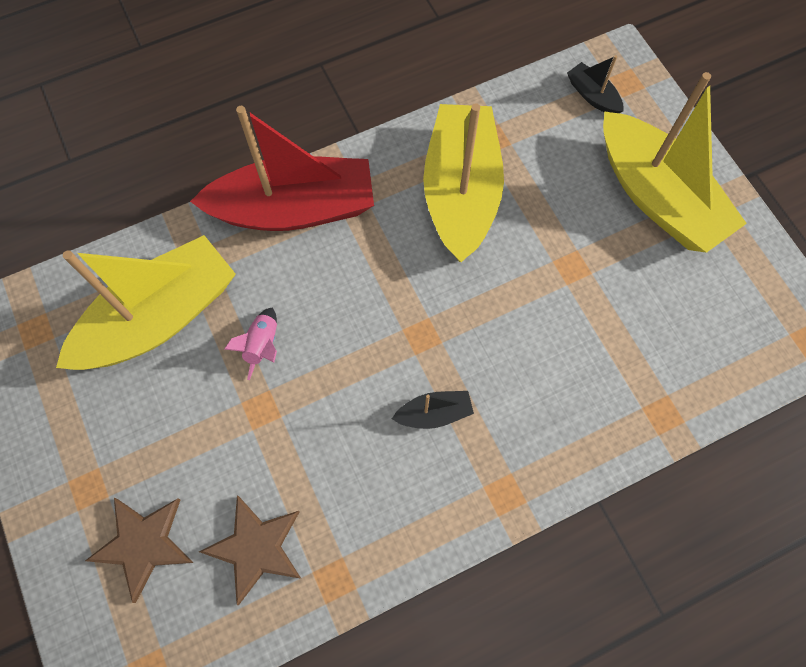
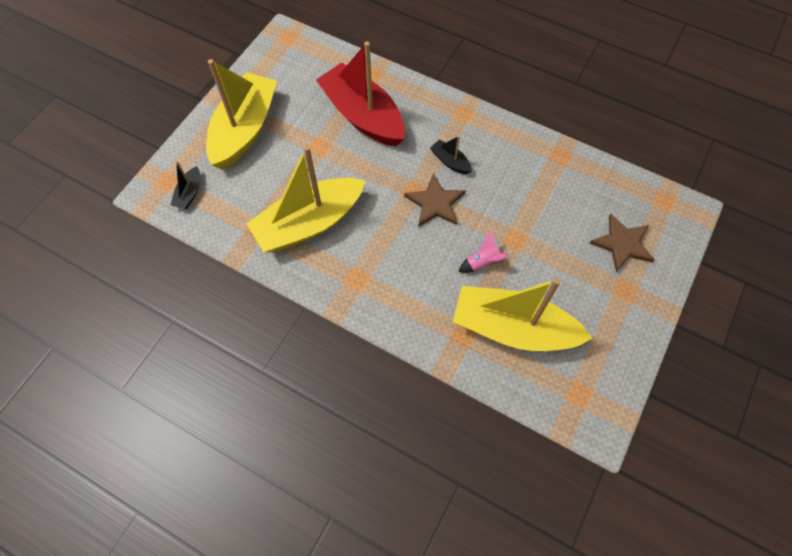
camera: 125 degrees left, 5 degrees down
red boat [190,106,374,231] -> red boat moved to [316,41,405,147]
brown star [199,495,301,605] -> brown star moved to [404,174,466,227]

